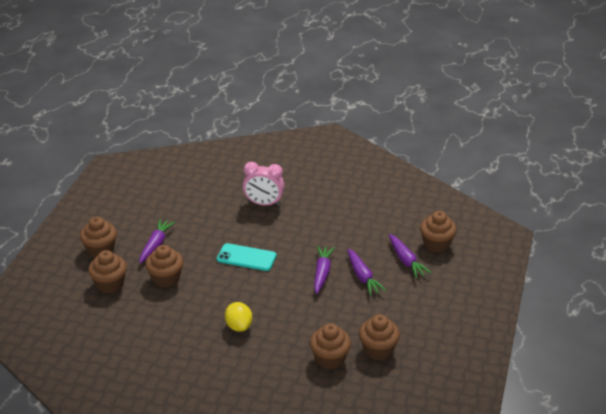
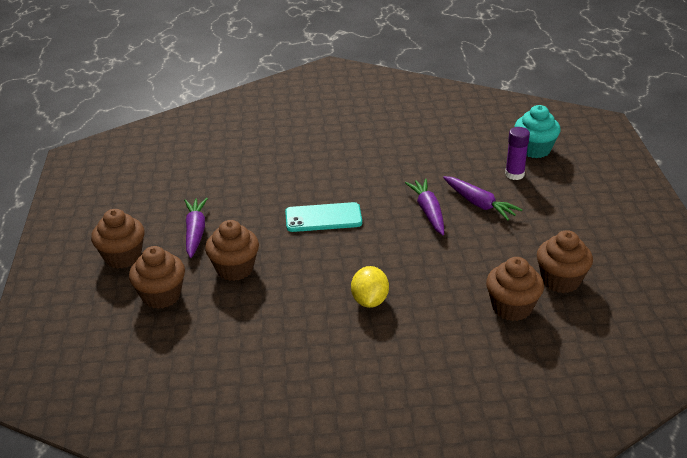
camera: 20 degrees left, 0 degrees up
yellow lemon [225,302,252,332] -> yellow lemon turned 45 degrees clockwise [351,266,389,308]
pink clock [243,162,285,206] -> none
purple carrot [389,234,432,278] -> purple glue stick [505,127,530,180]
brown cupcake [420,211,457,252] -> turquoise cupcake [515,105,561,158]

